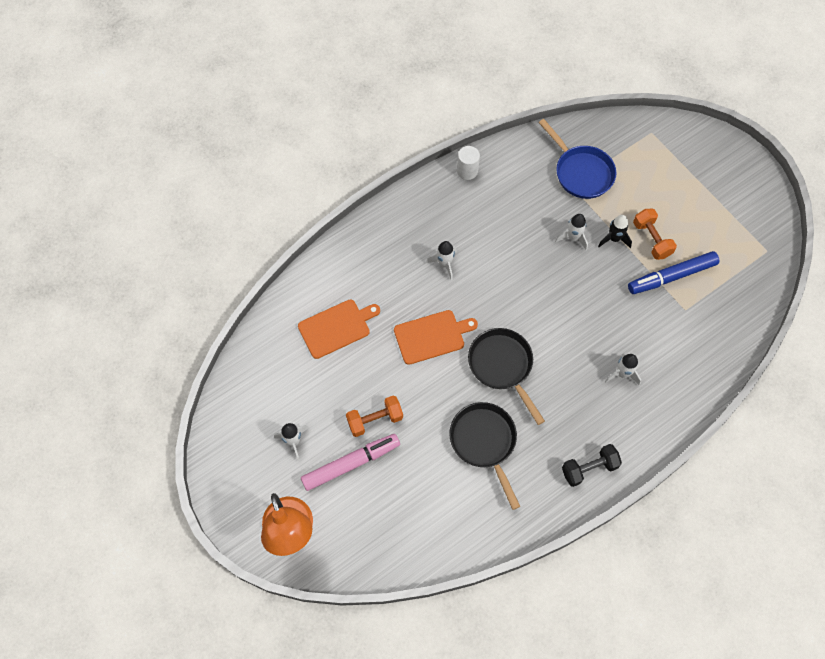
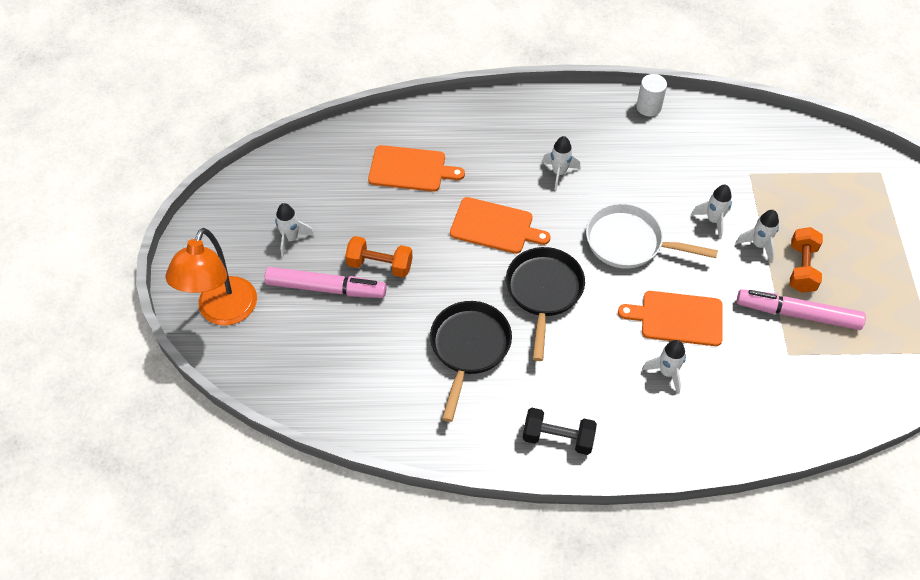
camera: 35 degrees right, 10 degrees down
blue pan [539,119,616,199] -> none
black rocket [598,215,632,248] -> white rocket [736,210,779,263]
blue marker [628,251,719,294] -> pink marker [737,289,866,330]
none -> white pan [586,203,718,269]
none -> orange cutting board [618,291,723,346]

